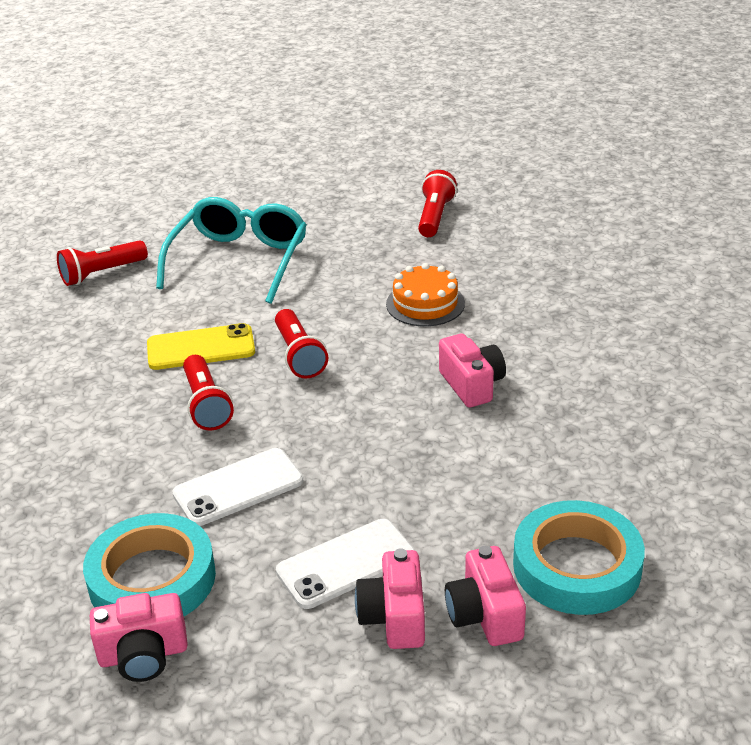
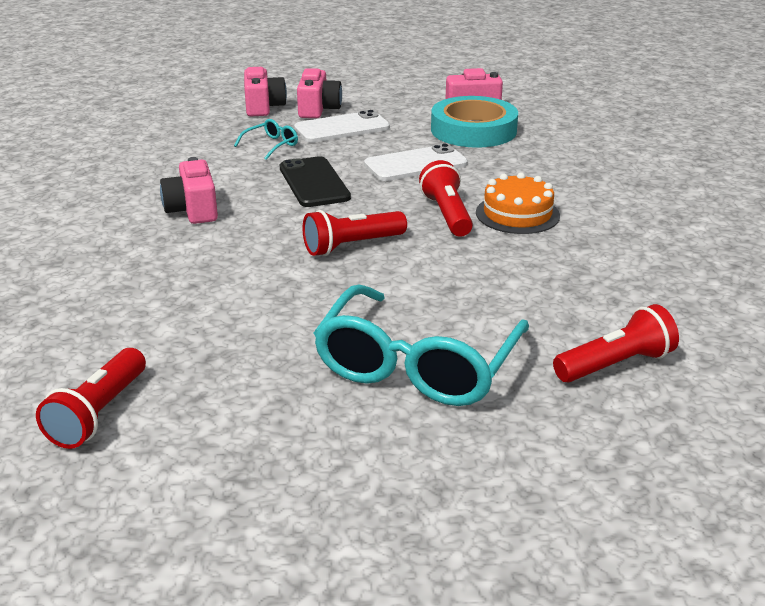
camera: 175 degrees left, 5 degrees down
yellow phone [147,323,255,370] -> none
red flashlight [275,309,328,379] -> red flashlight turned 105 degrees counterclockwise [303,210,407,256]
orange cake [386,263,465,326] -> orange cake moved to [476,172,560,234]
turquoise tape [513,500,645,615] -> none
none -> turquoise glasses [234,119,298,160]
none -> black phone [279,156,351,207]

